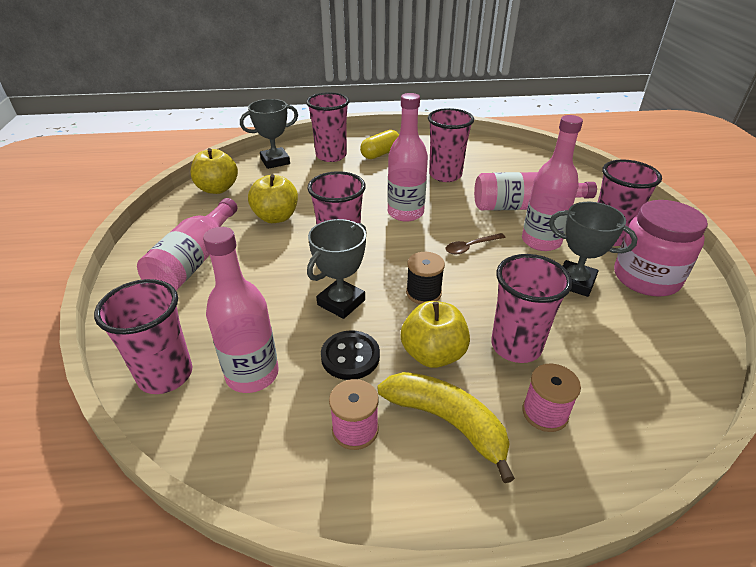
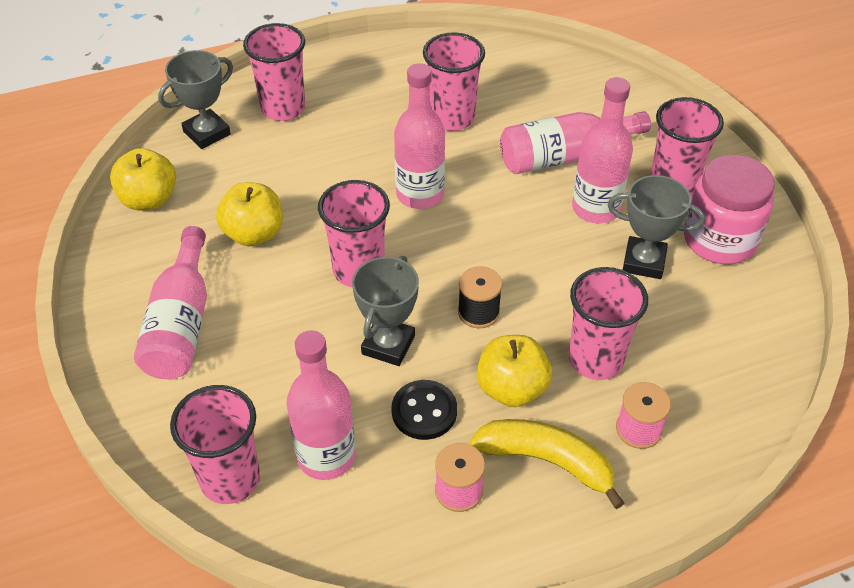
camera: 15 degrees left, 10 degrees up
yellow capsule [360,130,399,159] -> none
brown spoon [445,233,506,255] -> none

